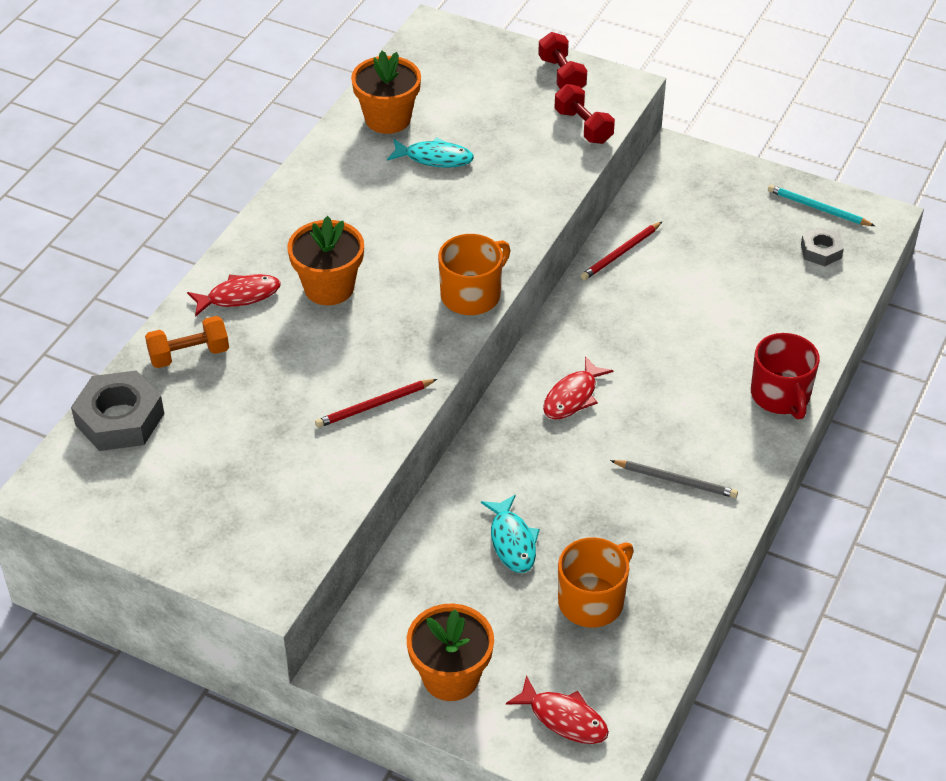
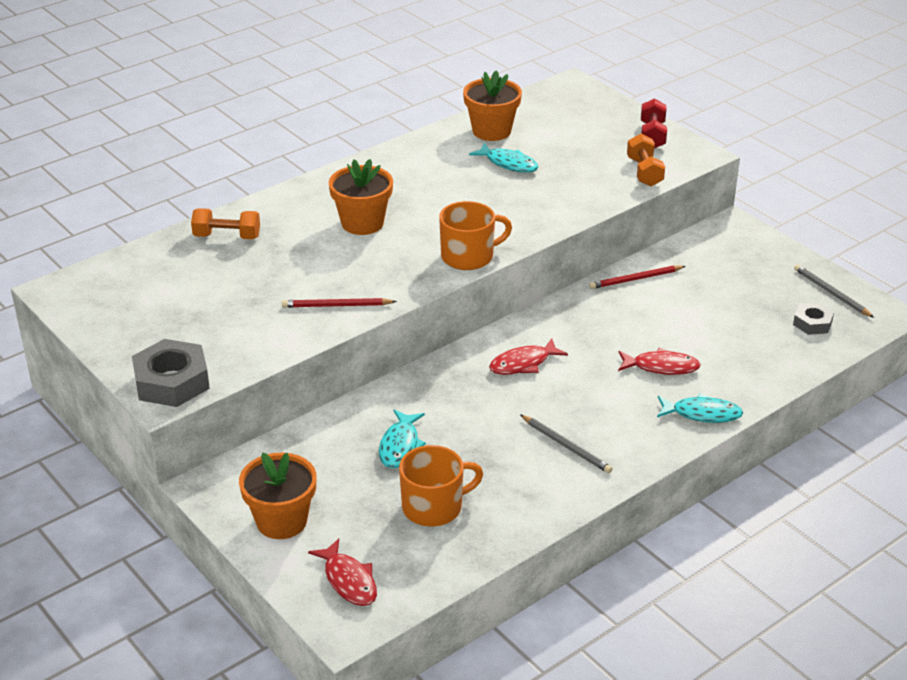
camera: 25 degrees right, 10 degrees down
grey nut [71,370,164,451] -> grey nut moved to [132,339,210,407]
red fish [187,274,281,317] -> red fish moved to [618,348,701,375]
red dumbbell [555,84,615,144] -> orange dumbbell [627,134,665,187]
red mug [751,333,820,419] -> turquoise fish [657,393,743,423]
turquoise pencil [768,185,875,226] -> grey pencil [794,264,874,318]

